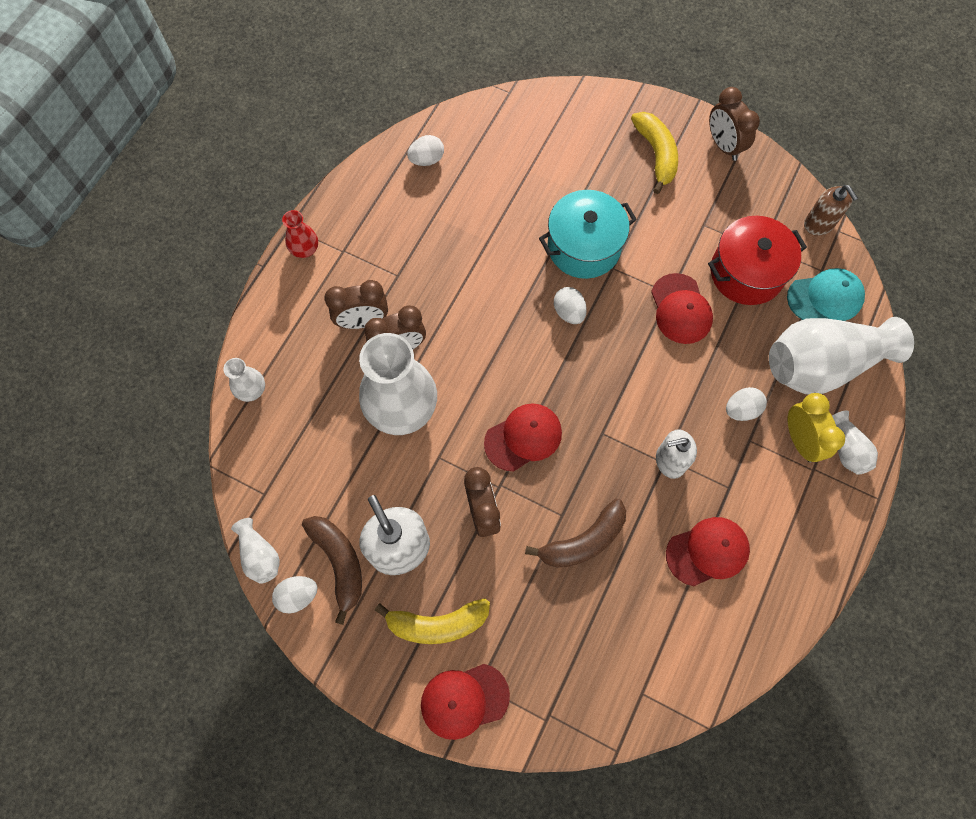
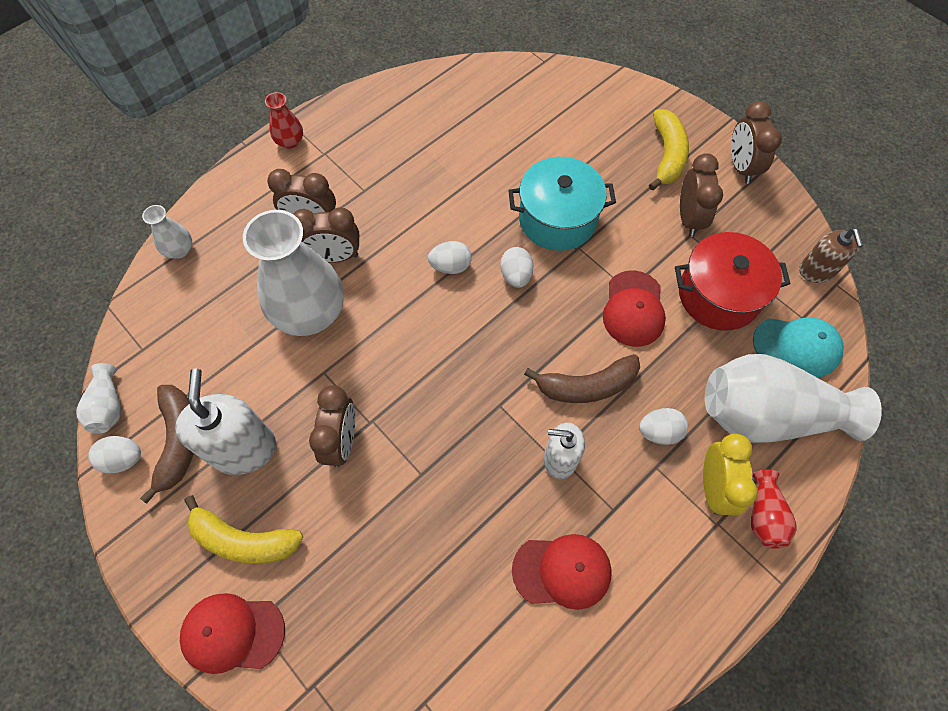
camera: 20 degrees right, 5 degrees down
white egg [407,135,444,166] -> white egg moved to [428,241,472,274]
red cap [484,404,562,471] -> none
brown banana [525,499,626,568] -> brown banana moved to [524,354,640,403]
white vase [832,411,878,475] -> red vase [751,470,796,549]
none -> brown clock [680,153,723,237]

